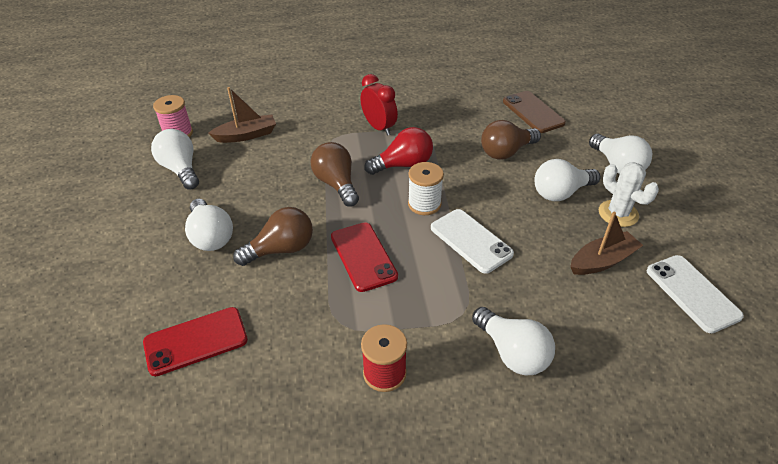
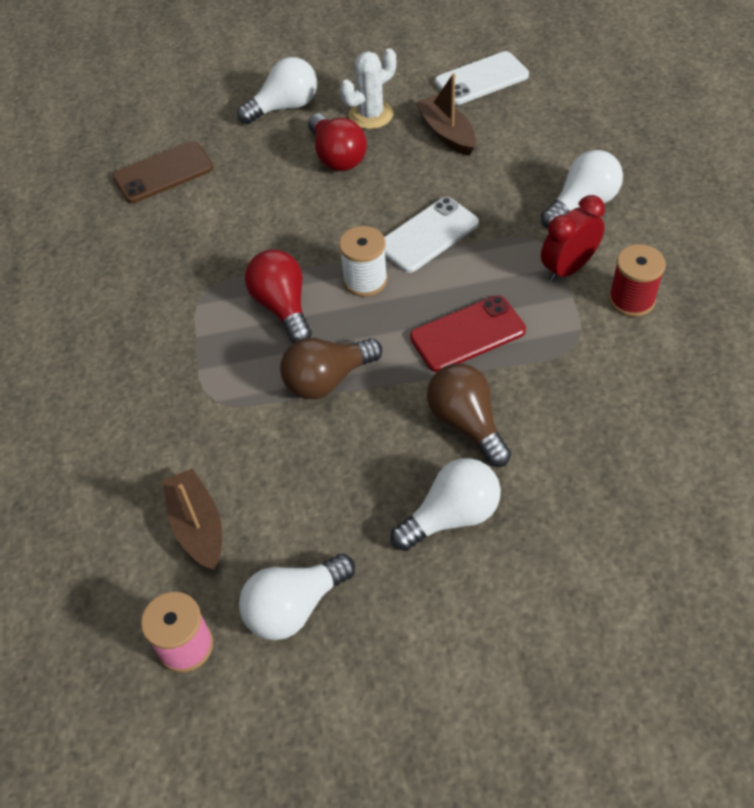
camera: 90 degrees left, 10 degrees up
red phone [143,307,248,376] -> none
red clock [360,74,398,136] -> red clock moved to [541,195,605,282]
brown light bulb [481,120,541,160] -> none
white light bulb [534,159,600,201] -> red light bulb [308,113,367,171]

